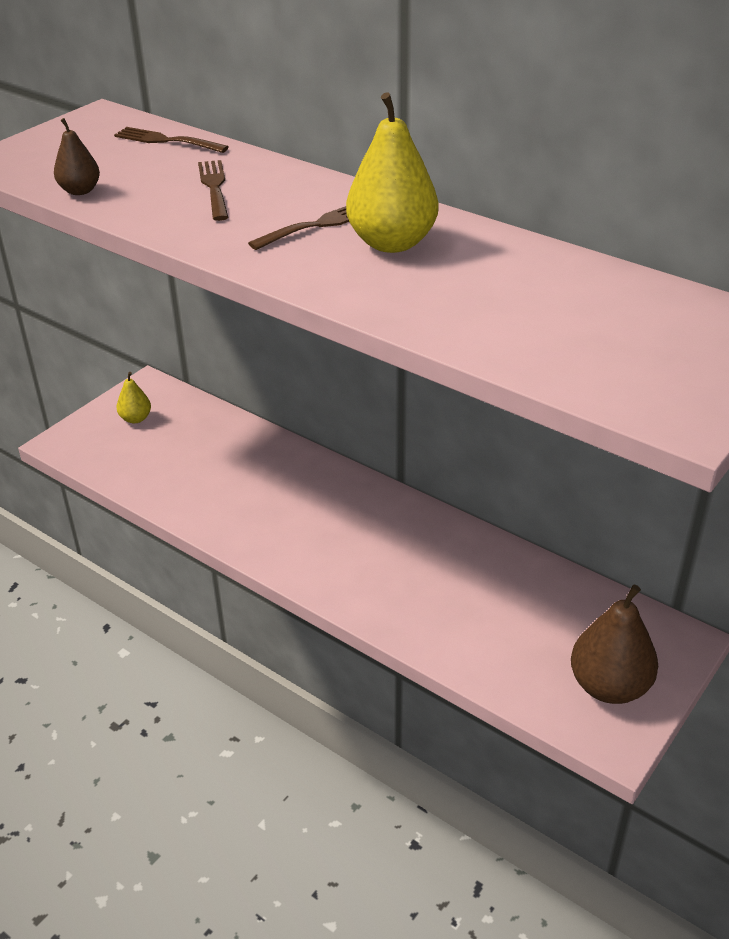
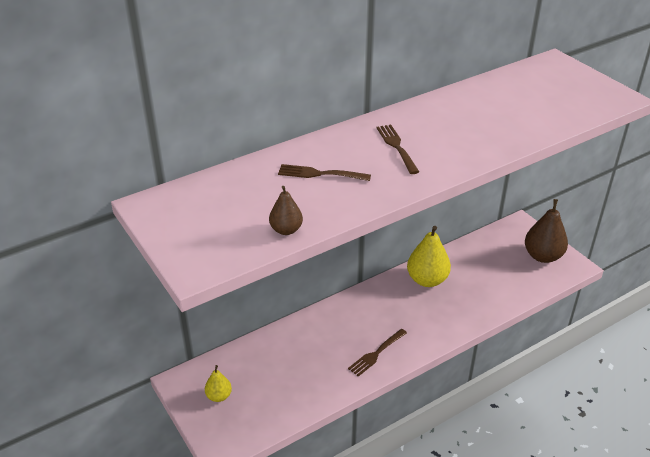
camera: 70 degrees left, 0 degrees up
brown fork [114,127,229,153] -> brown fork moved to [348,329,407,377]
yellow pear [346,92,438,253] -> yellow pear moved to [407,226,451,287]

